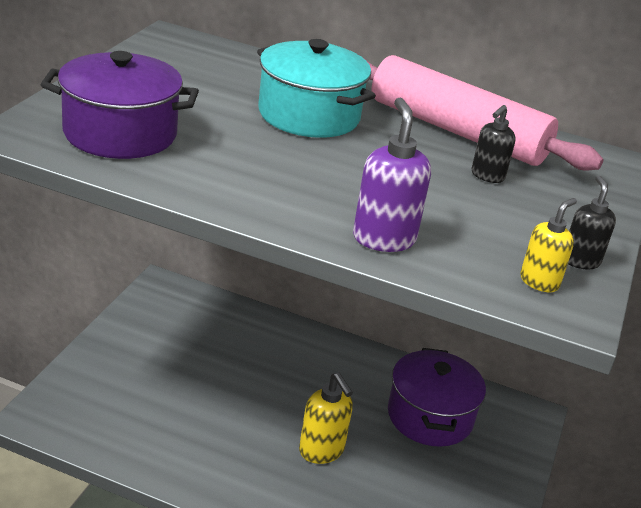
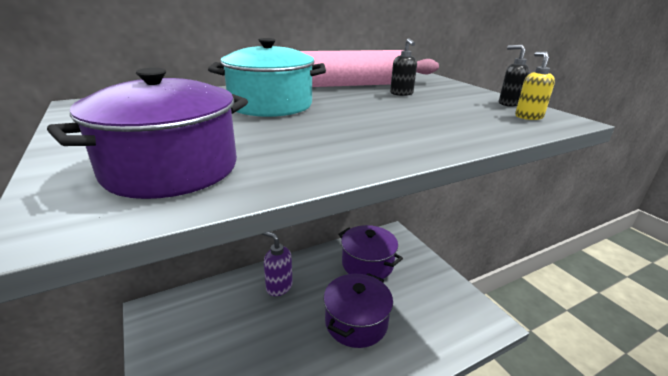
camera: 45 degrees left, 5 degrees down
yellow soap dispenser [299,373,353,464] -> purple pot [324,273,393,348]
purple soap dispenser [353,98,431,252] -> purple soap dispenser moved to [262,232,293,296]

